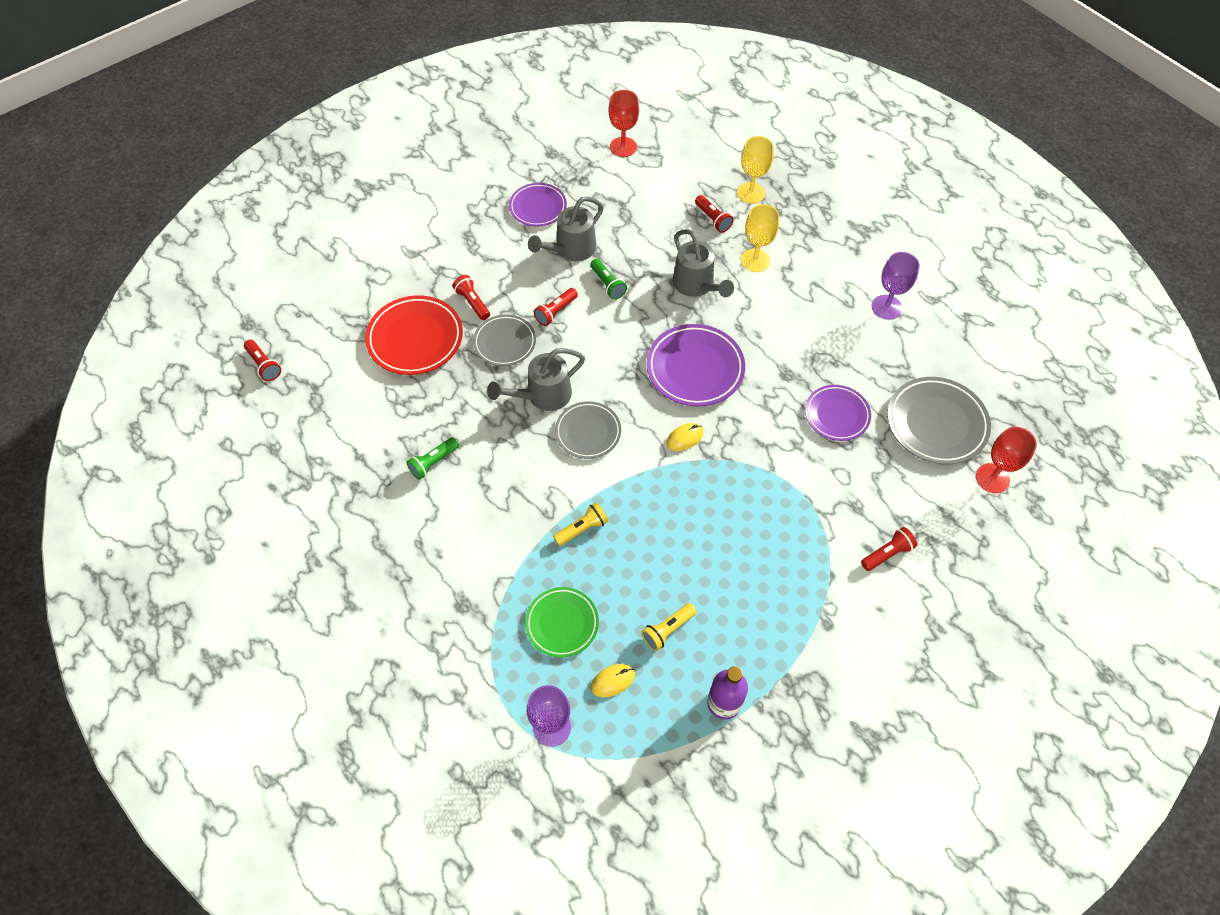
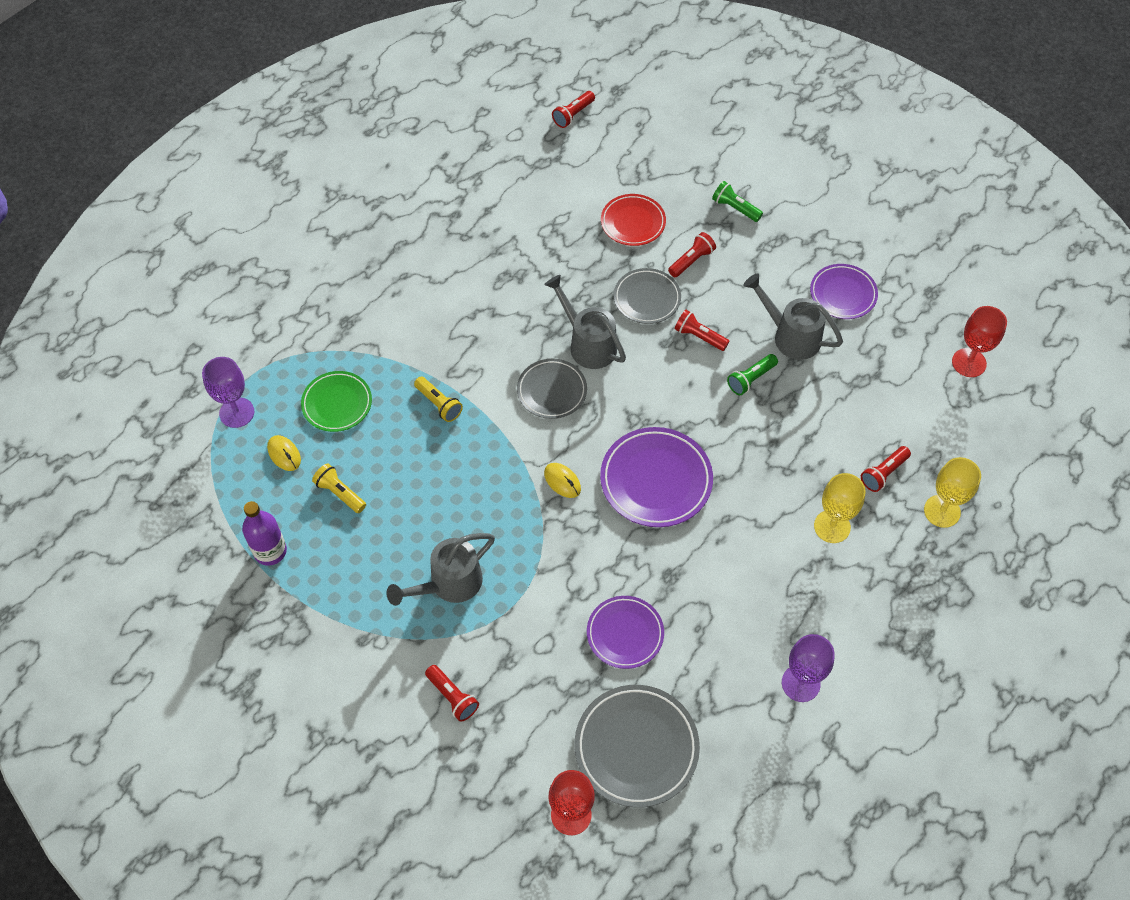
camera: 80 degrees right, 0 degrees up
red plate [365,295,463,375] -> red plate [601,194,666,246], size x0.65
green flashlight [406,437,459,480] -> green flashlight moved to [712,181,763,222]
grey watering can [673,229,734,297] -> grey watering can moved to [387,533,495,606]

